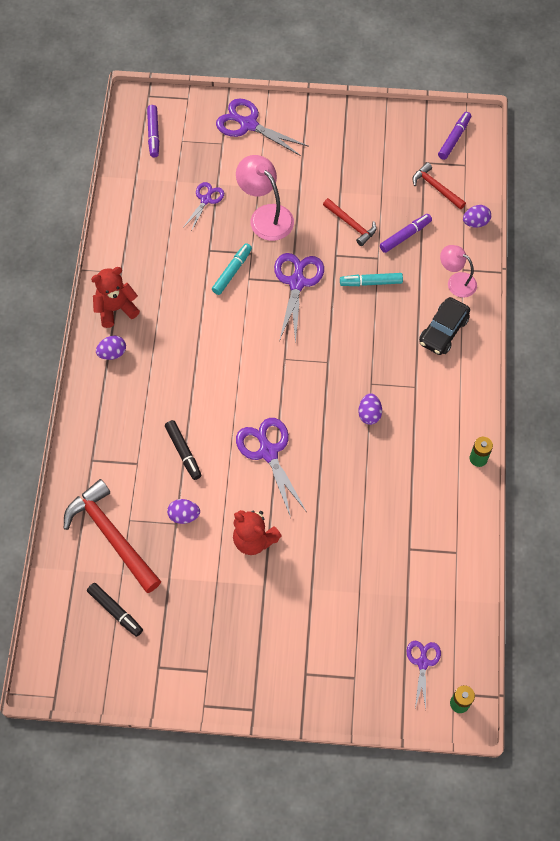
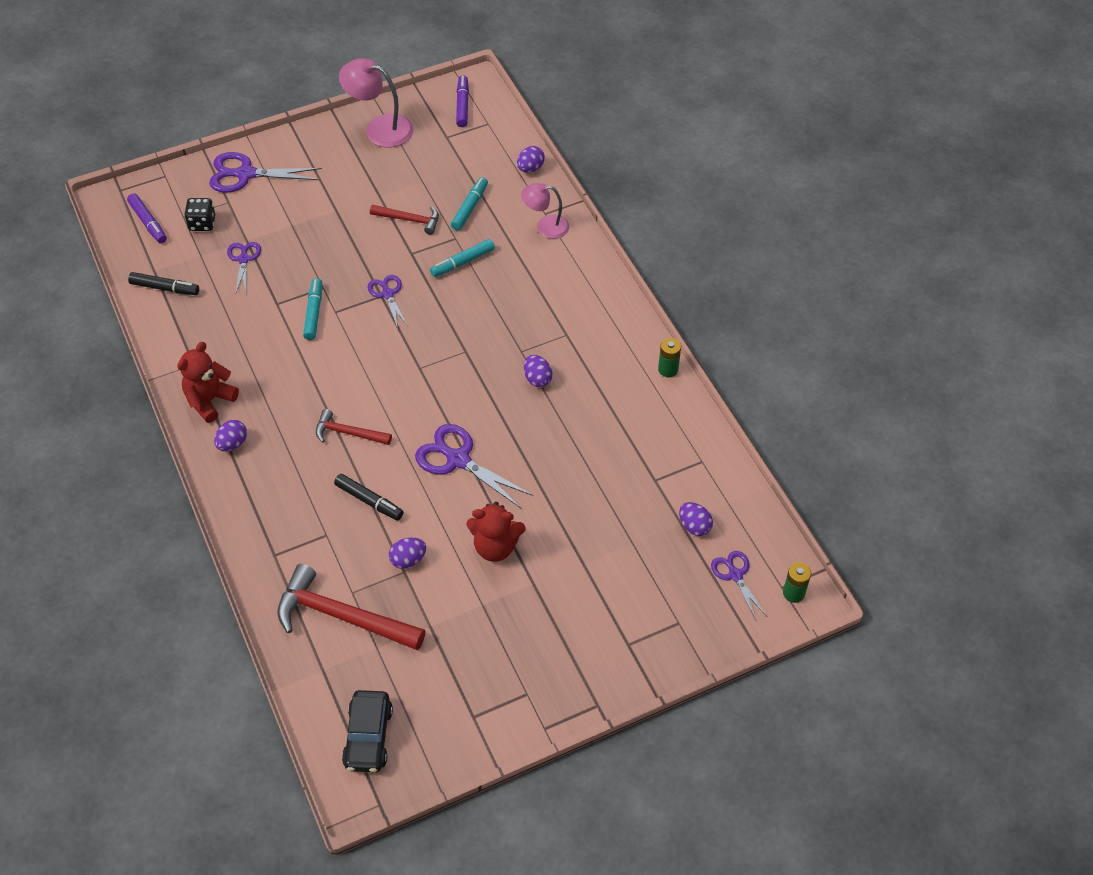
camera: 30 degrees left, 10 degrees down
black marker [87,583,143,637] -> black marker moved to [128,272,199,295]
pink lamp [236,155,294,241] -> pink lamp moved to [339,58,413,147]
purple scissors [274,253,324,344] -> purple scissors [368,275,408,329], size x0.60
purple marker [380,214,432,253] -> turquoise marker [451,177,488,231]
red hammer [413,162,466,209] -> red hammer moved to [316,409,392,445]
black car [419,297,470,355] -> black car moved to [342,690,393,773]
none -> black dice [184,198,215,231]
none -> purple egg [679,502,713,536]

